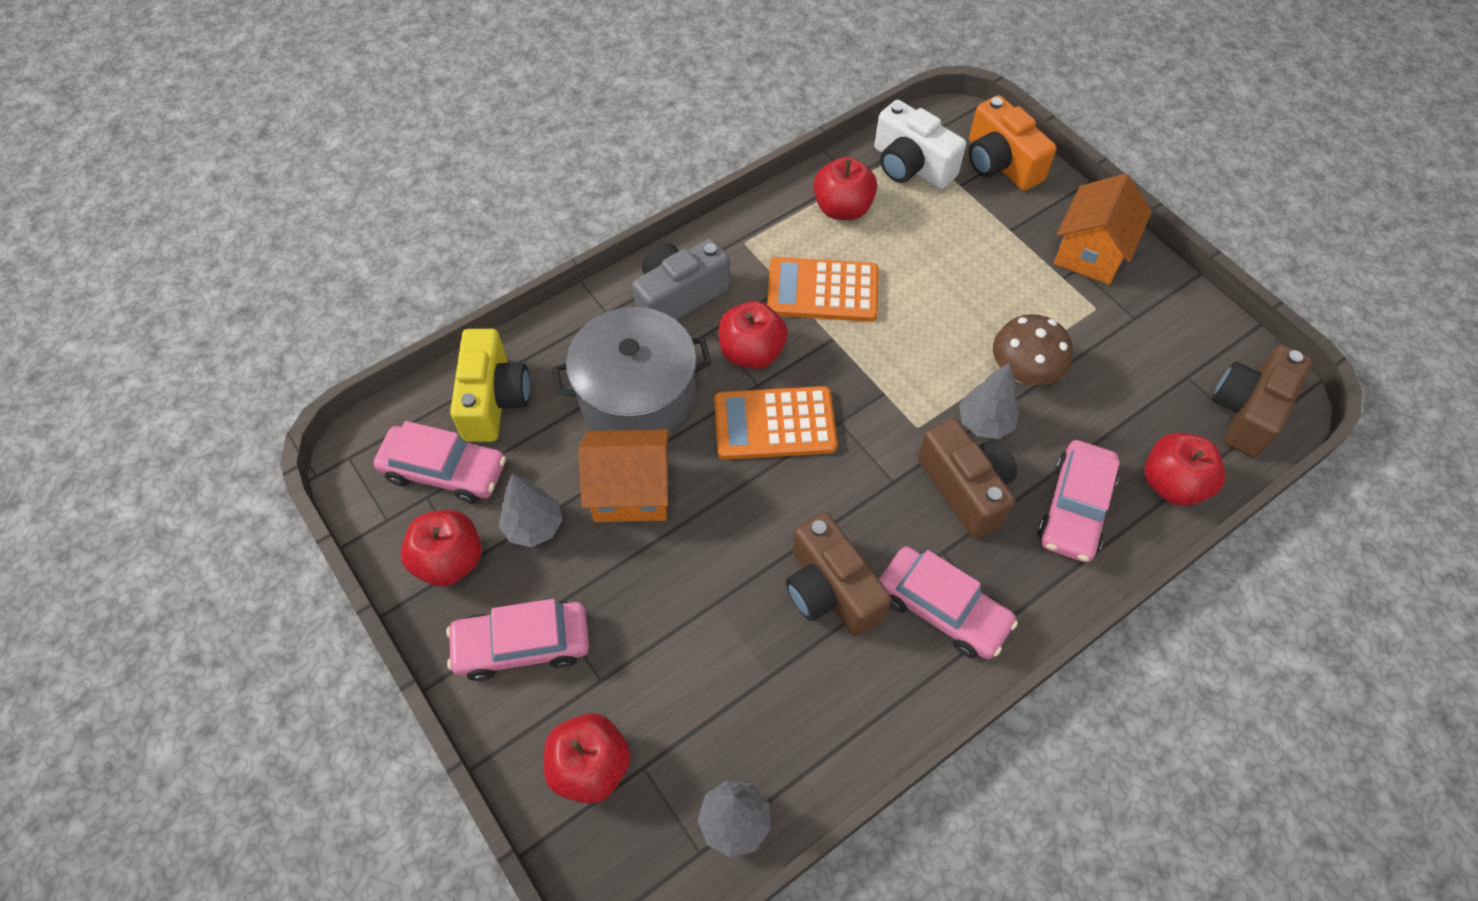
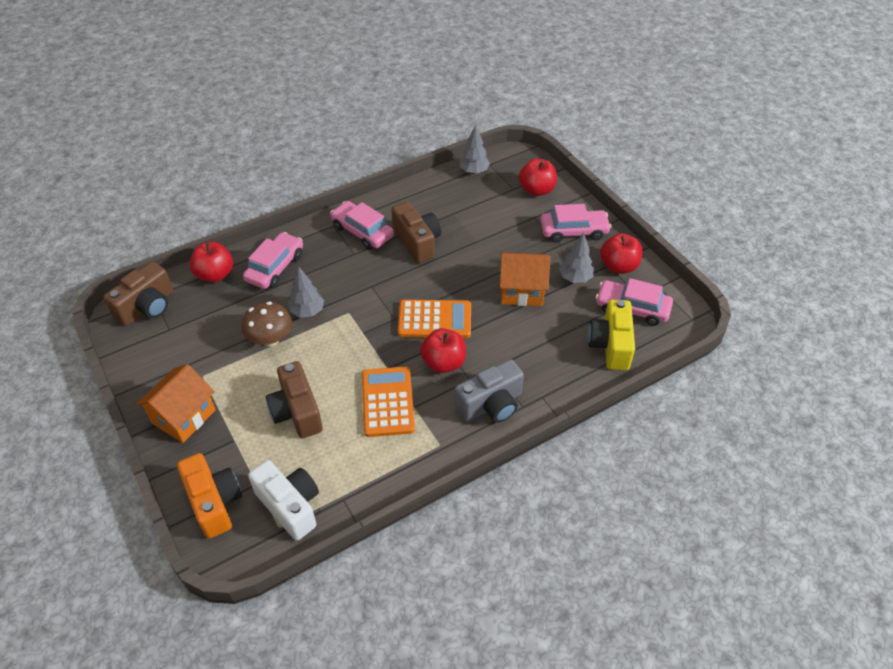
camera: 175 degrees left, 10 degrees down
grey pot [552,307,712,432] -> none
orange calculator [767,257,879,322] -> orange calculator turned 105 degrees counterclockwise [362,367,415,437]
red apple [813,157,877,220] -> none
brown camera [918,418,1017,539] -> brown camera moved to [266,361,323,438]

